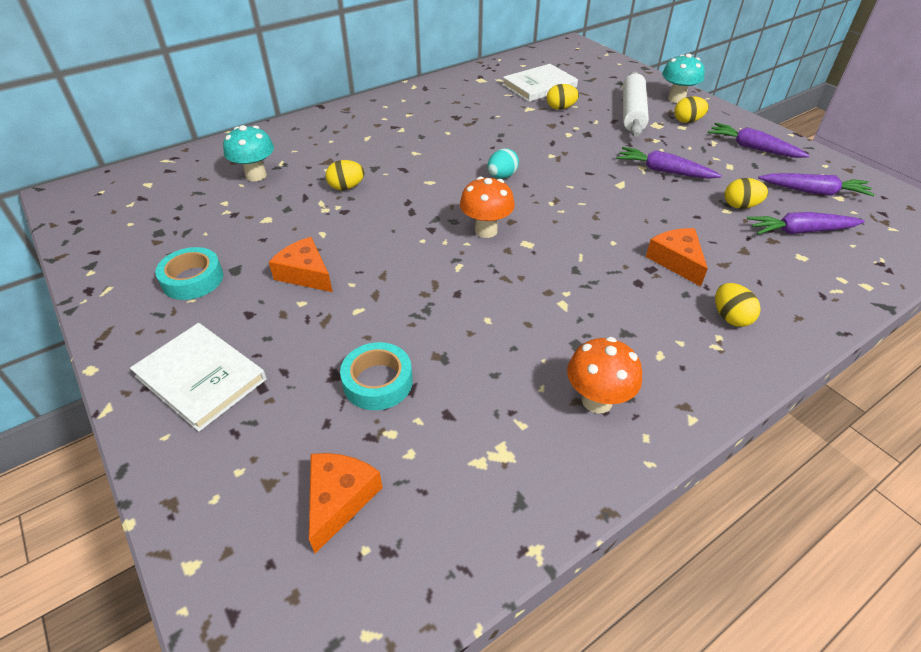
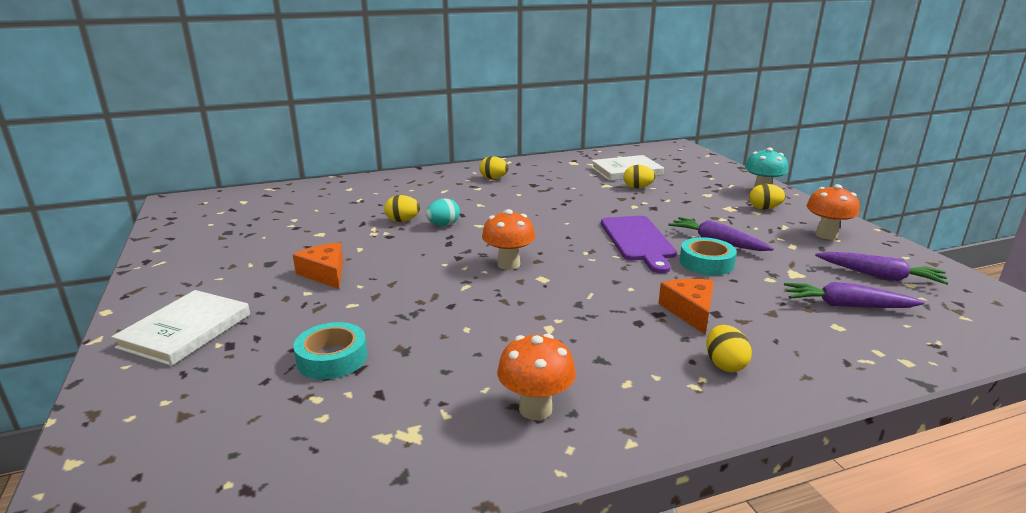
camera: 15 degrees right, 20 degrees down
white book [130,323,266,432] -> white book turned 60 degrees clockwise [111,290,250,366]
turquoise tape [155,247,223,300] -> turquoise tape moved to [680,237,737,275]
turquoise mushroom [223,125,274,181] -> none
orange cheese [309,453,383,554] -> none
turquoise egg [487,148,519,179] -> turquoise egg moved to [426,198,460,226]
white rolling pin [623,71,649,137] -> none
purple carrot [708,123,810,158] -> orange mushroom [807,184,860,240]
yellow egg [725,178,768,209] -> yellow egg moved to [479,156,509,179]
none -> purple cutting board [601,216,677,273]

